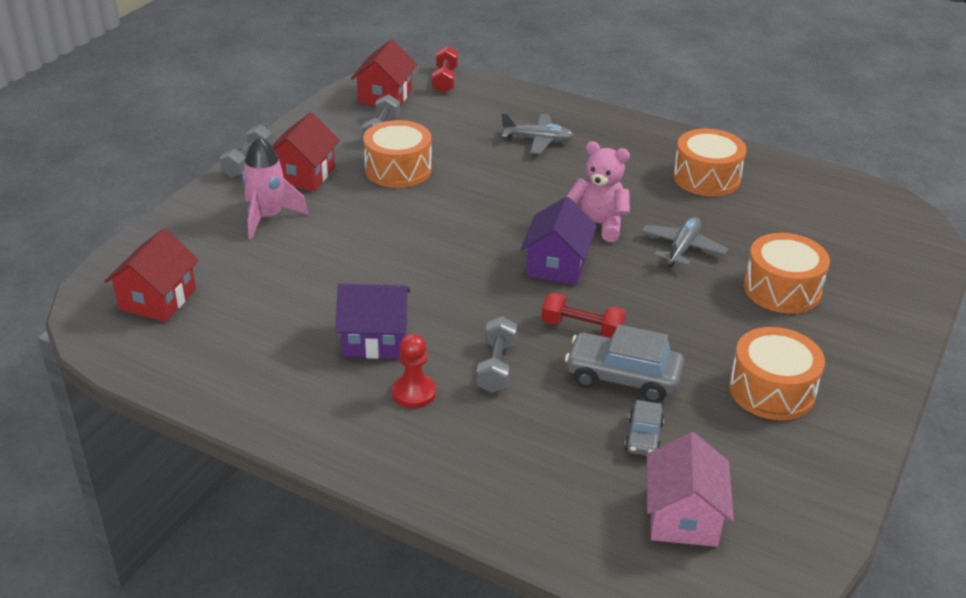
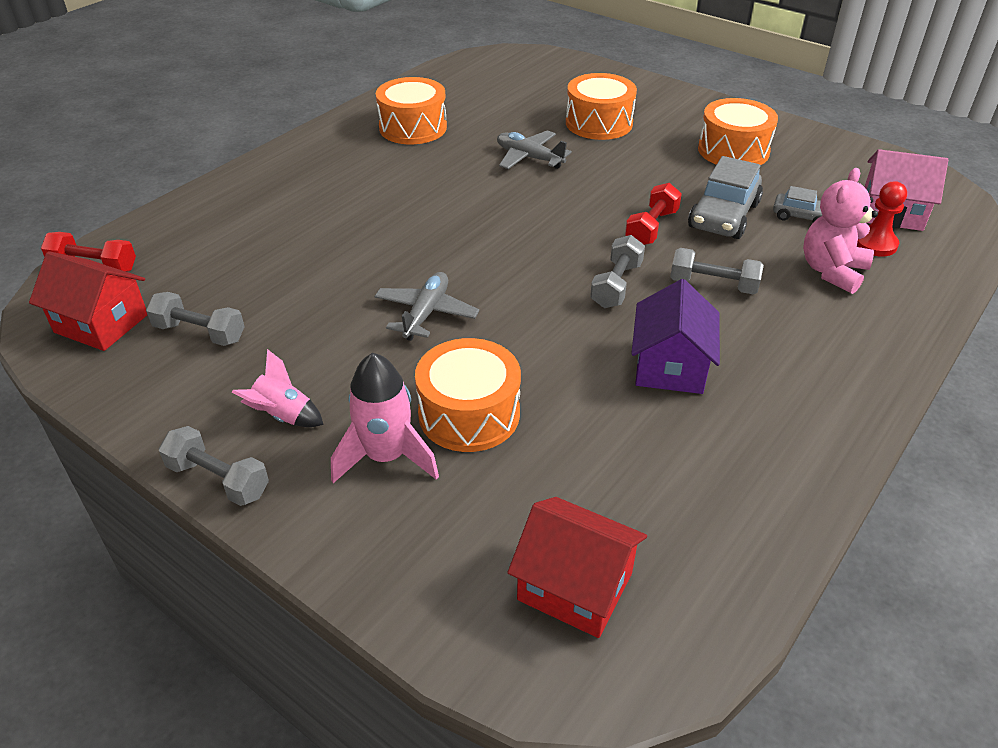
camera: 80 degrees left, 5 degrees up
red house [272,112,340,191] -> pink rocket [231,349,324,427]
orange drum [363,120,432,188] -> orange drum moved to [415,338,521,452]
red pawn [392,334,436,408] -> red pawn moved to [857,181,907,256]
grey plane [501,113,574,154] -> grey plane moved to [374,272,479,341]
purple house [521,197,597,285] -> none
pink teddy bear [566,141,630,242] -> pink teddy bear moved to [803,168,878,294]
none -> grey dumbbell [590,235,645,308]

